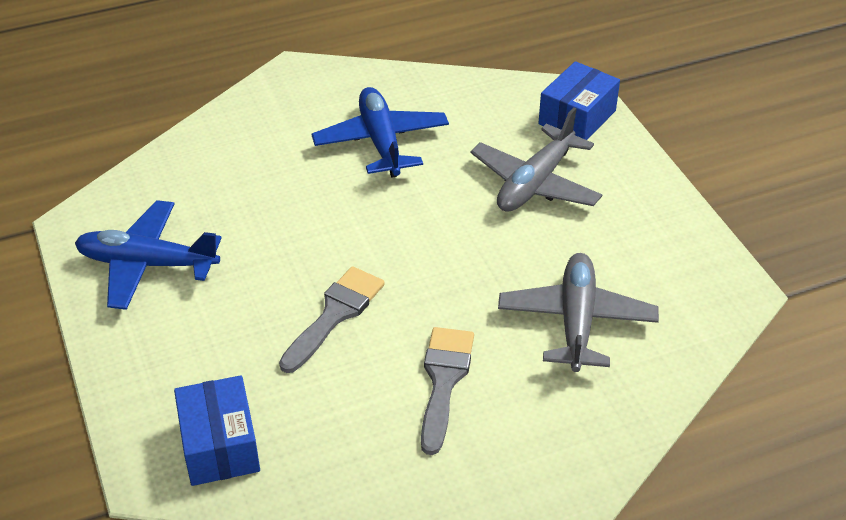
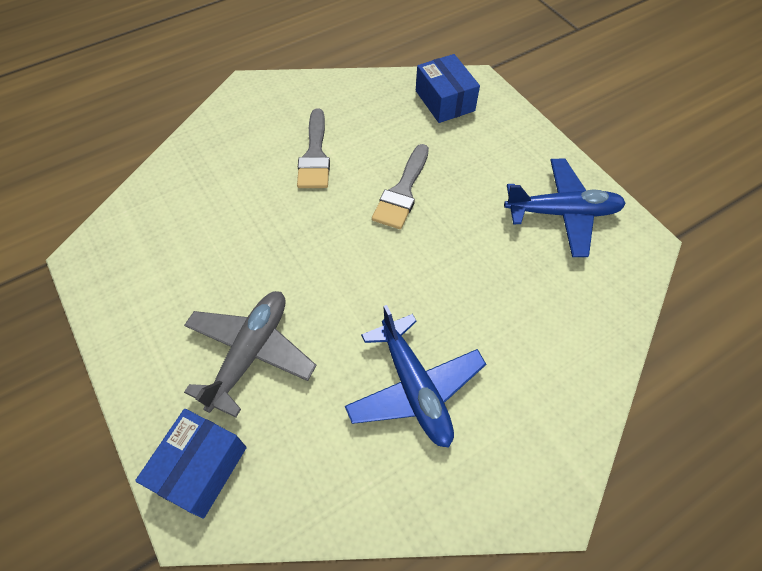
camera: 170 degrees right, 15 degrees up
grey plane [498,253,659,372] -> none

